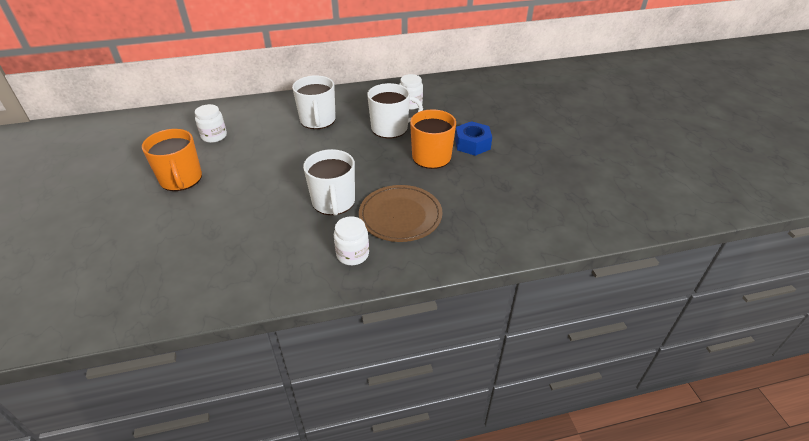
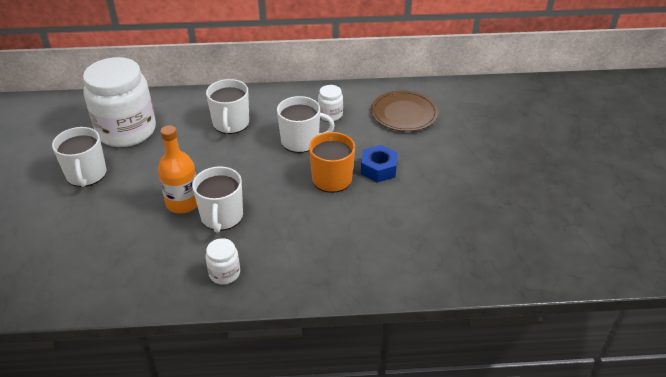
camera: 10 degrees right, 0 degrees up
orange mug [142,129,202,191] -> white mug [52,127,107,187]
white jar [195,104,227,143] -> white jar [83,57,156,147], size x2.34
brown plate [359,185,442,242] -> brown plate moved to [371,91,438,131]
none -> orange bottle [158,125,197,213]

